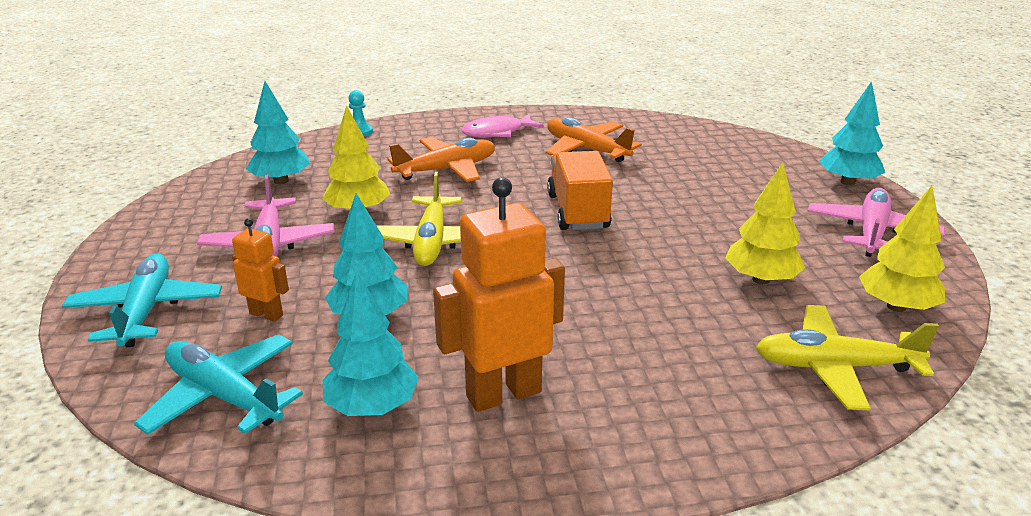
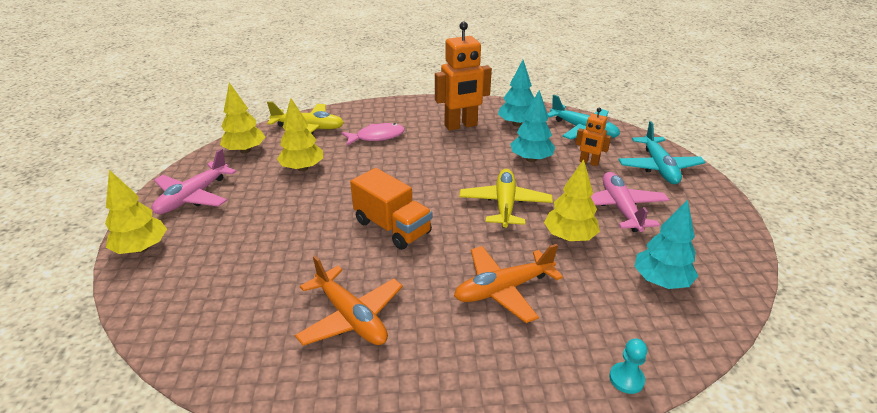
camera: 175 degrees left, 5 degrees up
pink fish [461,113,544,138] -> pink fish moved to [341,123,405,146]
orange truck [547,151,613,230] -> orange truck turned 45 degrees counterclockwise [350,168,432,250]
turquoise tree [819,81,885,186] -> yellow tree [105,170,167,254]

